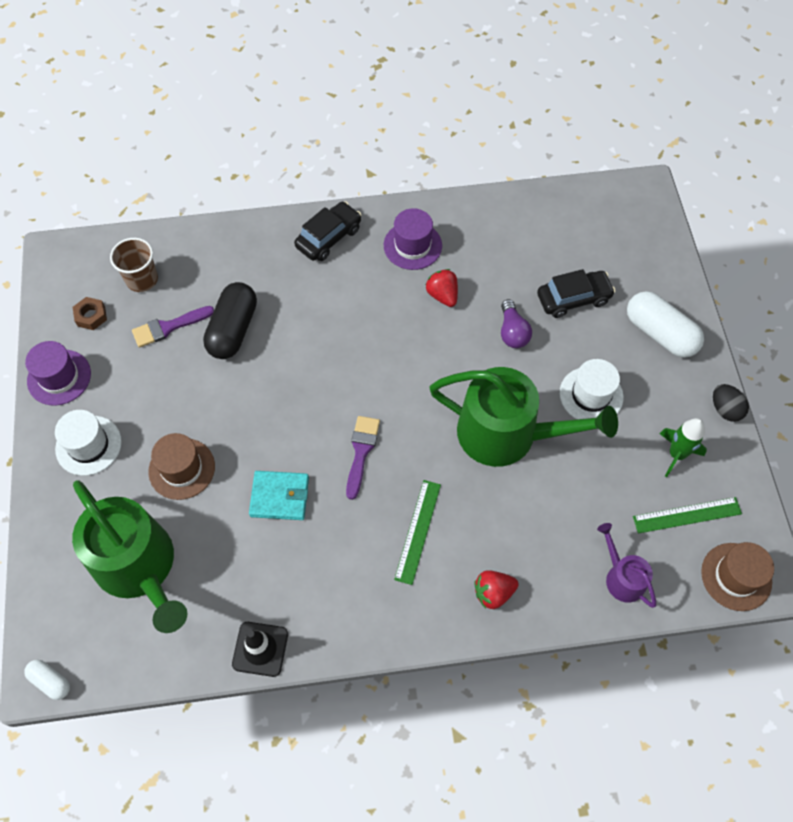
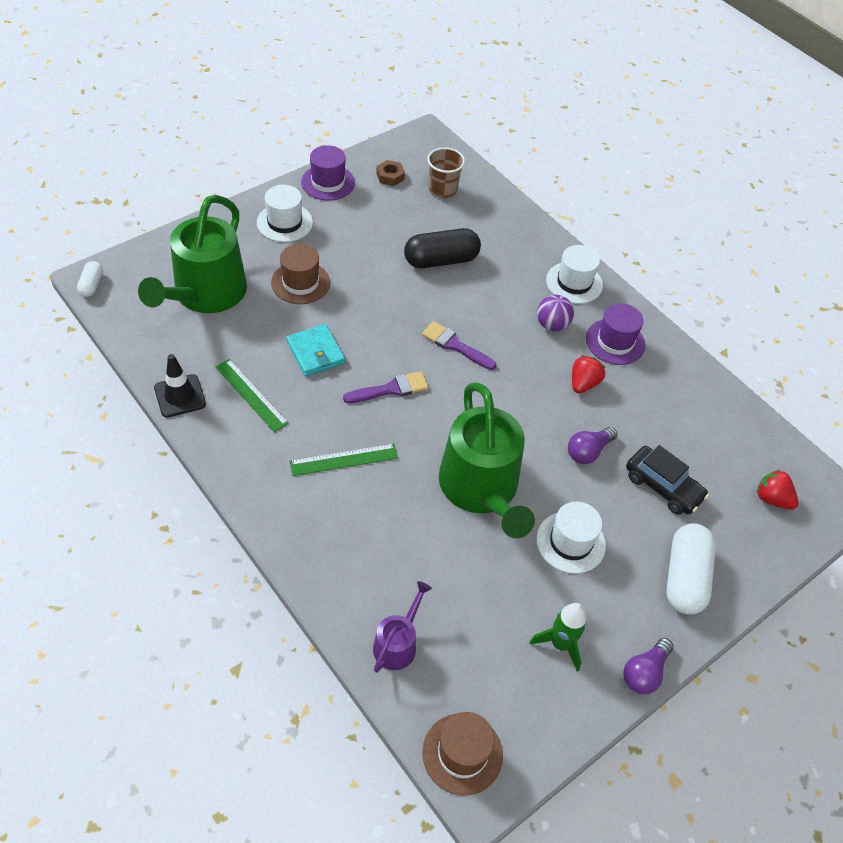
camera: 55 degrees right, 10 degrees down
purple brush [132,306,214,348] -> purple brush moved to [422,321,496,370]
black car [294,201,361,261] -> white hat [546,245,603,304]
red strawberry [474,570,519,609] -> red strawberry moved to [757,470,798,510]
green ruler [633,497,742,534] -> green ruler moved to [215,359,289,432]
black egg [713,384,749,422] -> purple light bulb [623,638,673,694]
none -> purple ball [537,295,574,331]

